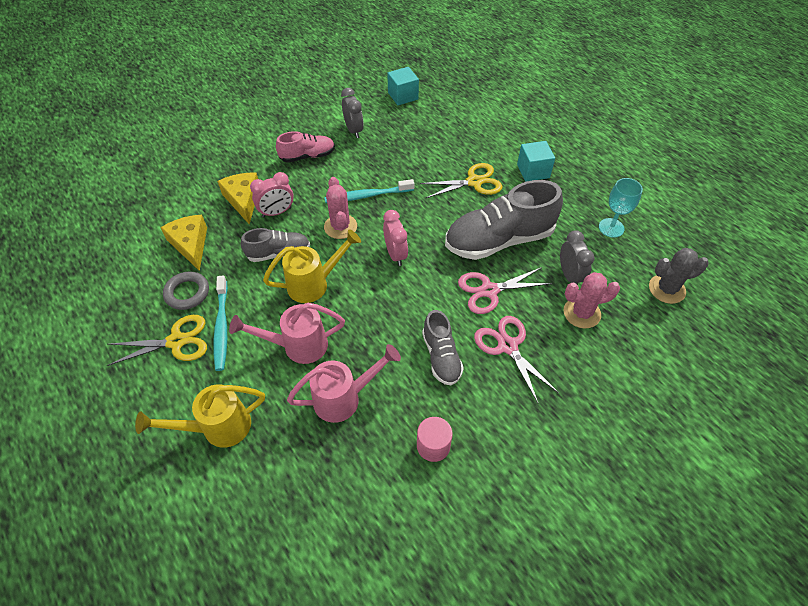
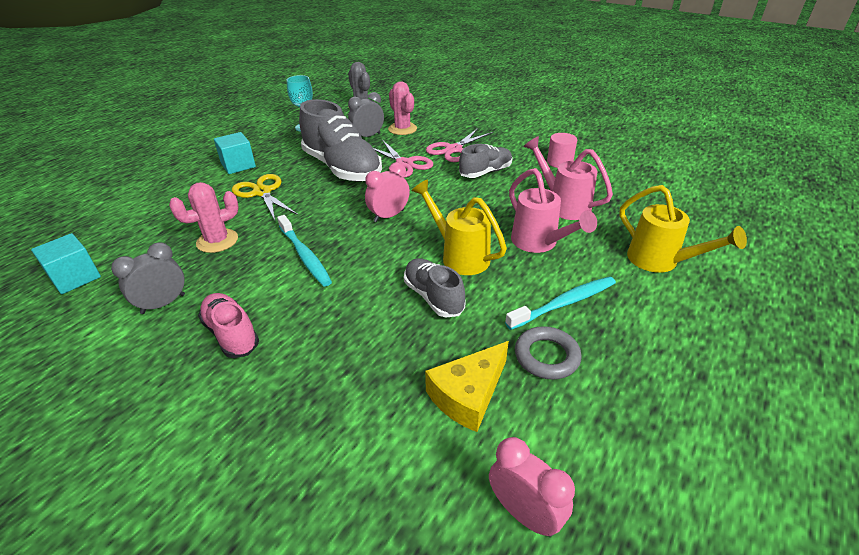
camera: 110 degrees left, 15 degrees down
yellow scissors [107,315,207,366] -> none
yellow cheese [217,173,258,224] -> none
pink clock [250,172,294,218] -> pink clock moved to [489,437,575,537]
pink cactus [324,177,357,239] -> pink cactus moved to [169,182,239,253]

